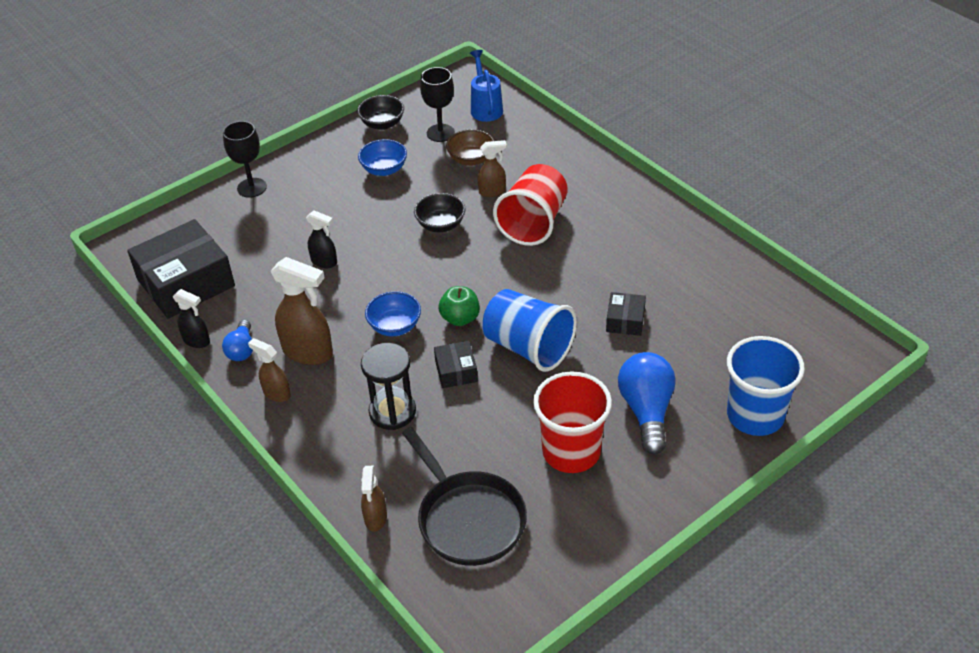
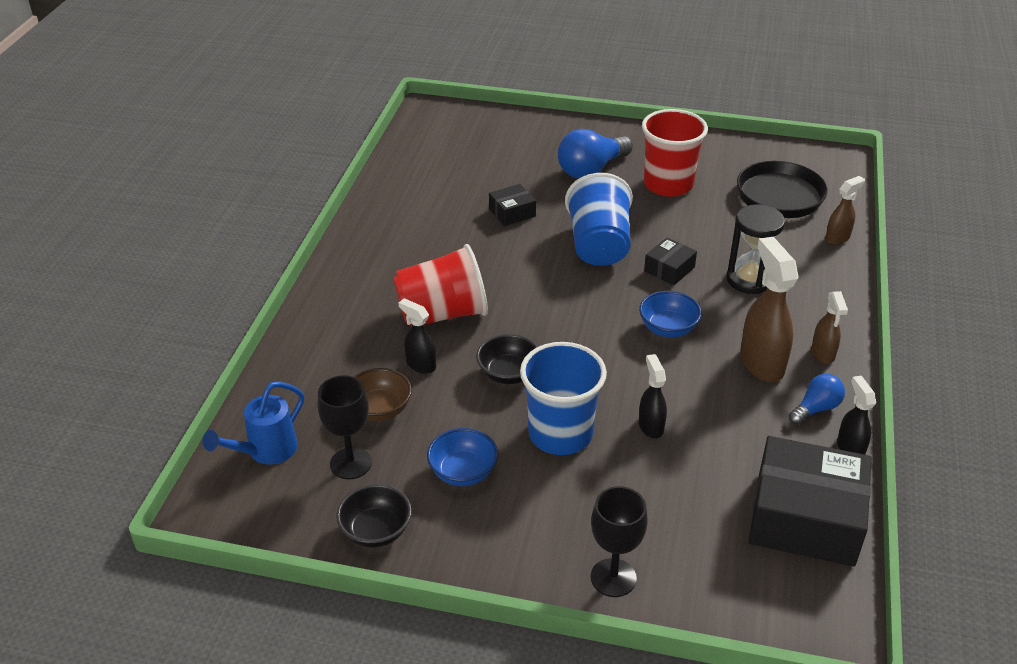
camera: 130 degrees left, 5 degrees down
green apple [438,286,480,326] -> none
brown spray bottle [478,140,507,197] -> black spray bottle [398,298,436,374]
blue cup [727,336,805,436] -> blue cup moved to [520,342,607,455]

